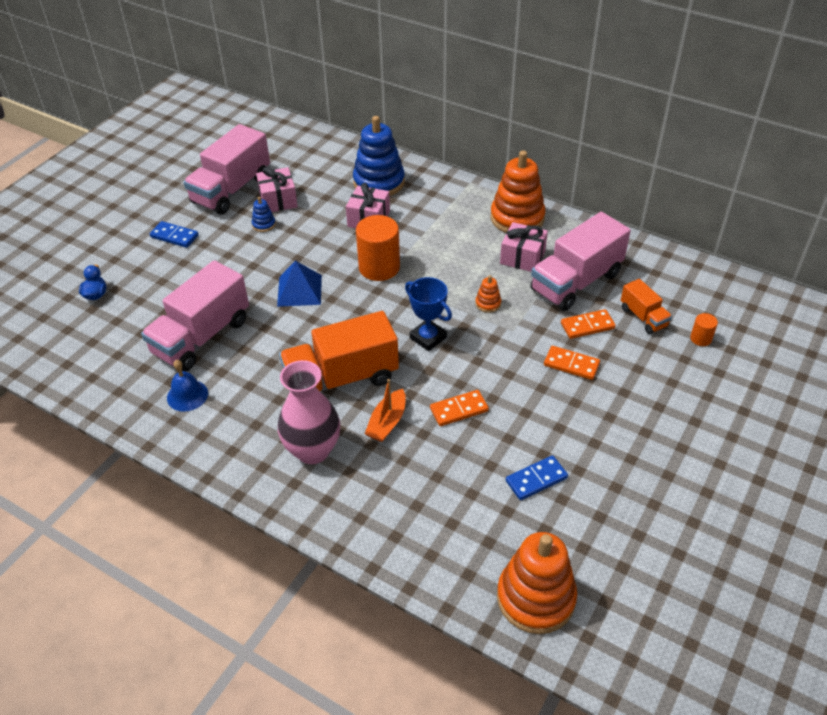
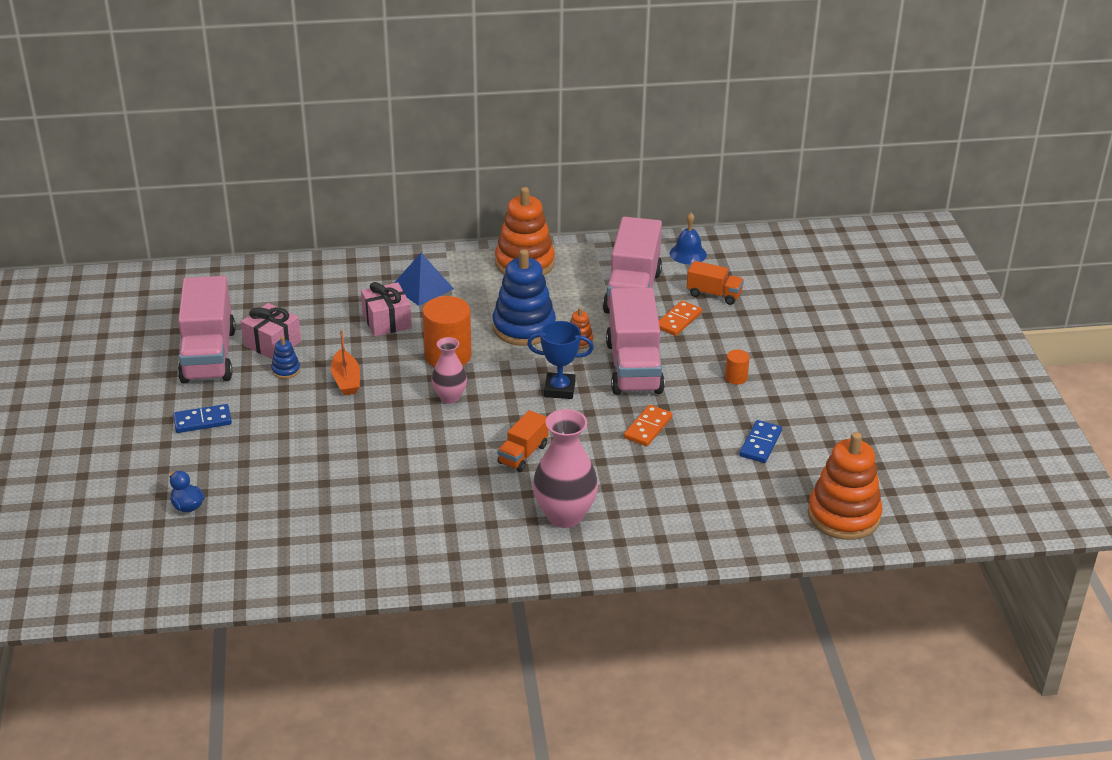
camera: 40 degrees left, 10 degrees down
pink truck [141,260,249,371] -> pink truck moved to [606,288,665,395]
blue bell [167,360,208,412] -> blue bell moved to [670,213,707,264]
blue pyramid [277,261,322,307] -> blue pyramid moved to [394,253,454,306]
orange truck [279,311,399,392] -> orange truck [497,410,549,472], size x0.51
blue stacking toy [353,116,405,196] -> blue stacking toy moved to [492,249,556,346]
orange boat [365,379,406,442] -> orange boat moved to [331,330,360,395]
pink gift [500,222,548,272] -> none
orange domino [544,346,600,380] -> none
orange cylinder [690,313,718,346] -> orange cylinder moved to [725,349,750,385]
none -> pink vase [431,337,467,403]

